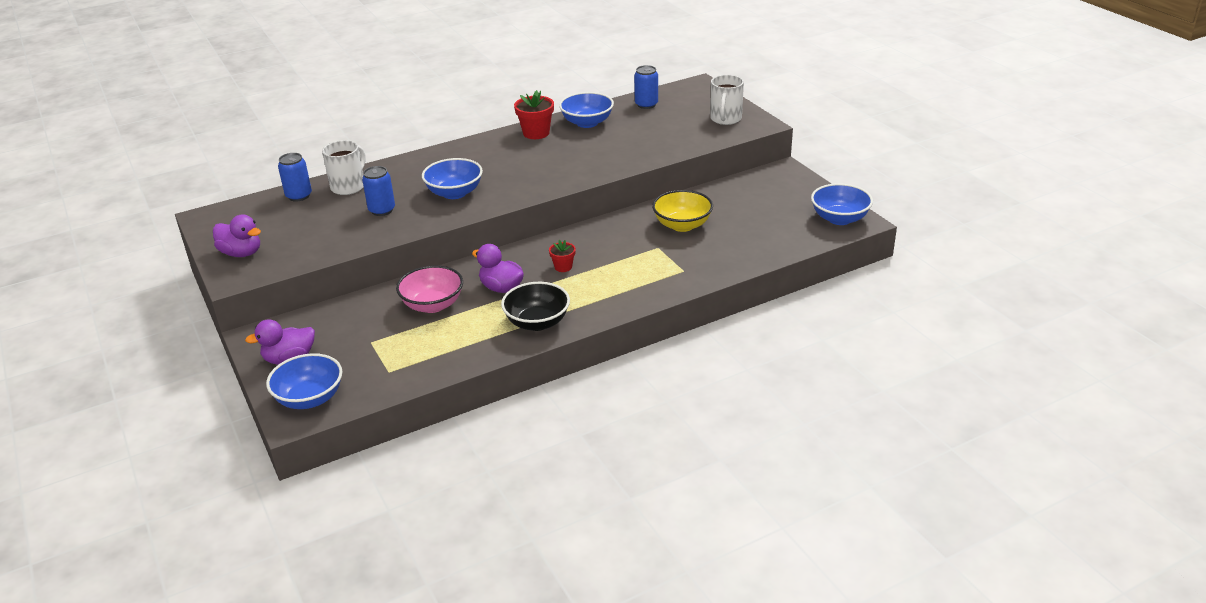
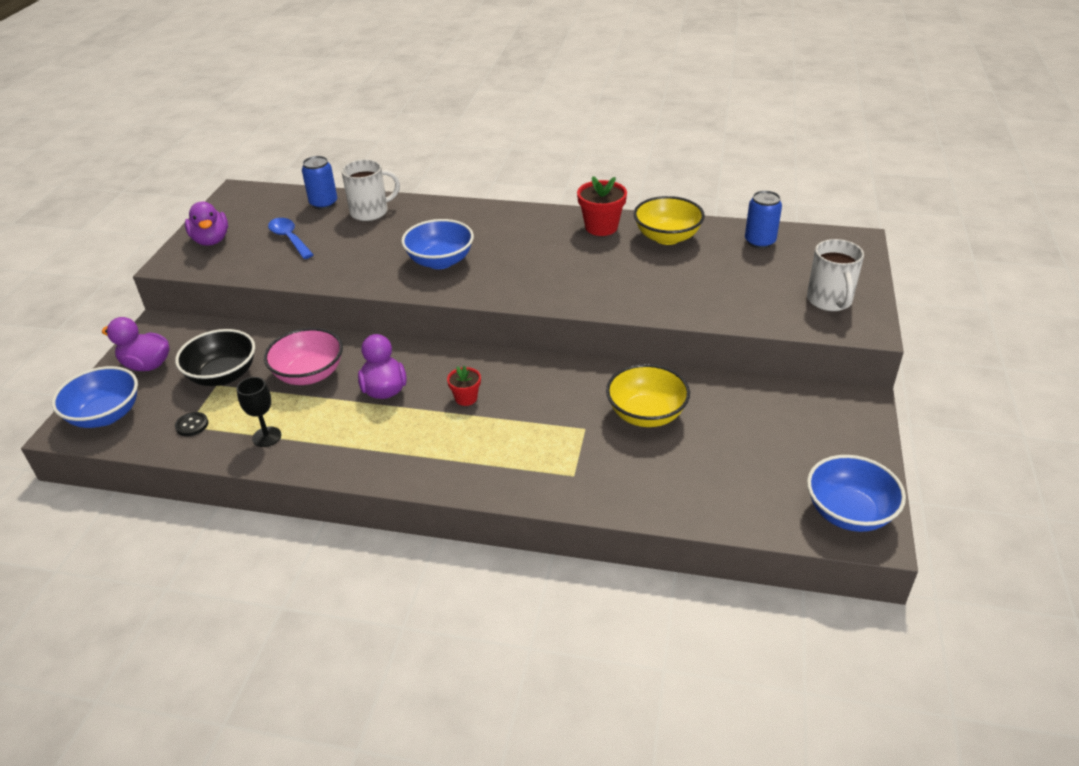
camera: 40 degrees right, 5 degrees up
blue can [362,166,395,216] -> none
black bowl [501,282,570,331] -> black bowl moved to [175,329,255,386]
blue bowl [559,92,614,128] -> yellow bowl [634,196,705,245]
white mug [710,75,744,125] -> white mug turned 60 degrees counterclockwise [807,239,864,311]
none -> black button [175,412,208,436]
none -> black goblet [237,377,281,447]
none -> blue spoon [268,218,314,259]

